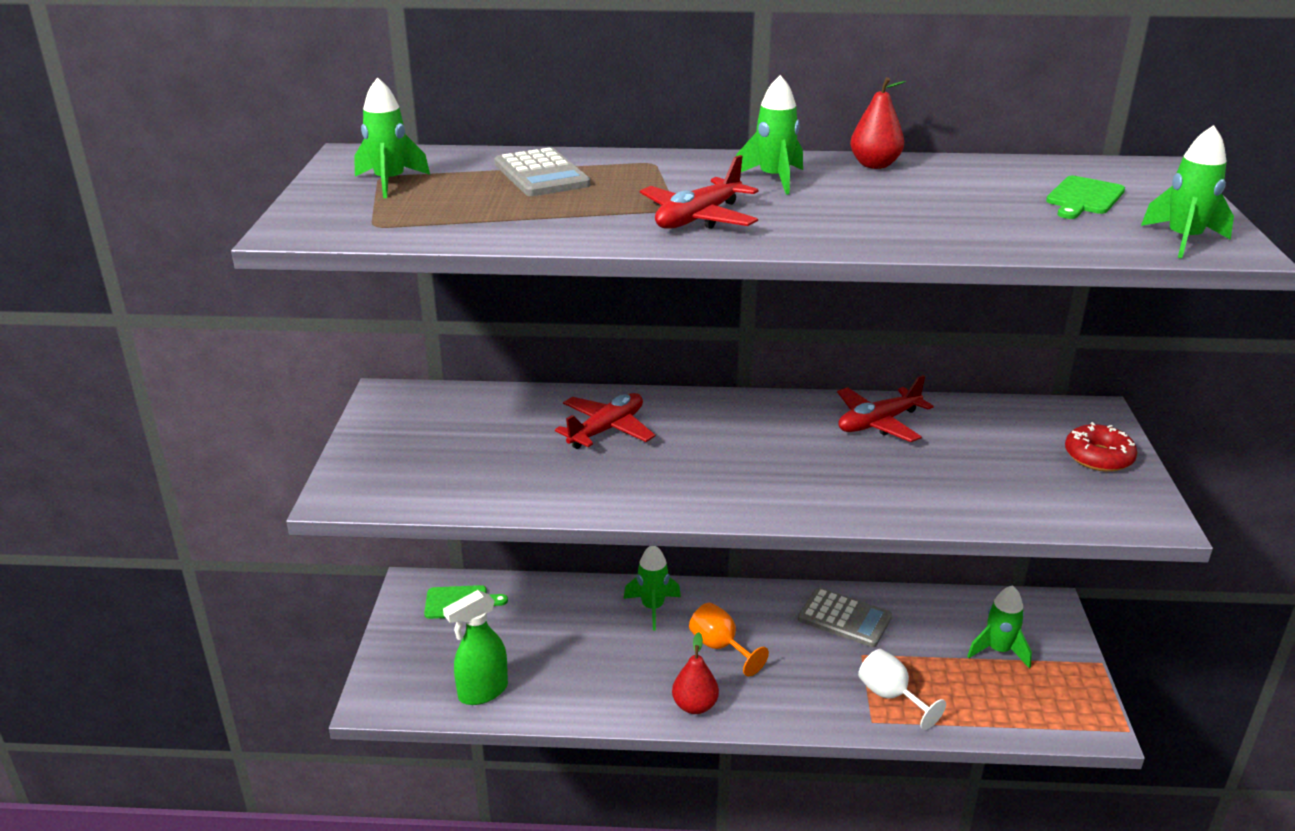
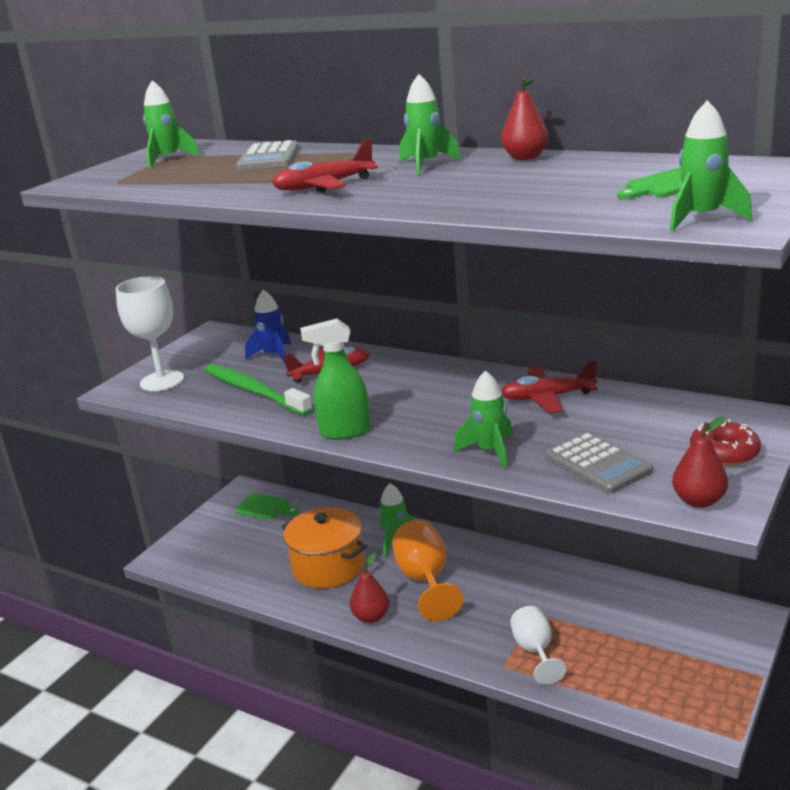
camera: 30 degrees right, 5 degrees down
green spray bottle [443,590,508,705] -> green spray bottle moved to [300,319,370,440]
orange goblet [689,603,769,676] -> orange goblet [392,520,463,621], size x1.52
grey calculator [798,587,892,647] -> grey calculator moved to [545,432,653,493]
green rocket [967,585,1032,668] -> green rocket moved to [454,370,513,469]
none -> white goblet [116,276,184,391]
none -> green toothbrush [205,364,313,416]
none -> blue rocket [245,290,291,365]
none -> orange pot [282,507,367,588]
none -> red pear [672,416,728,508]

